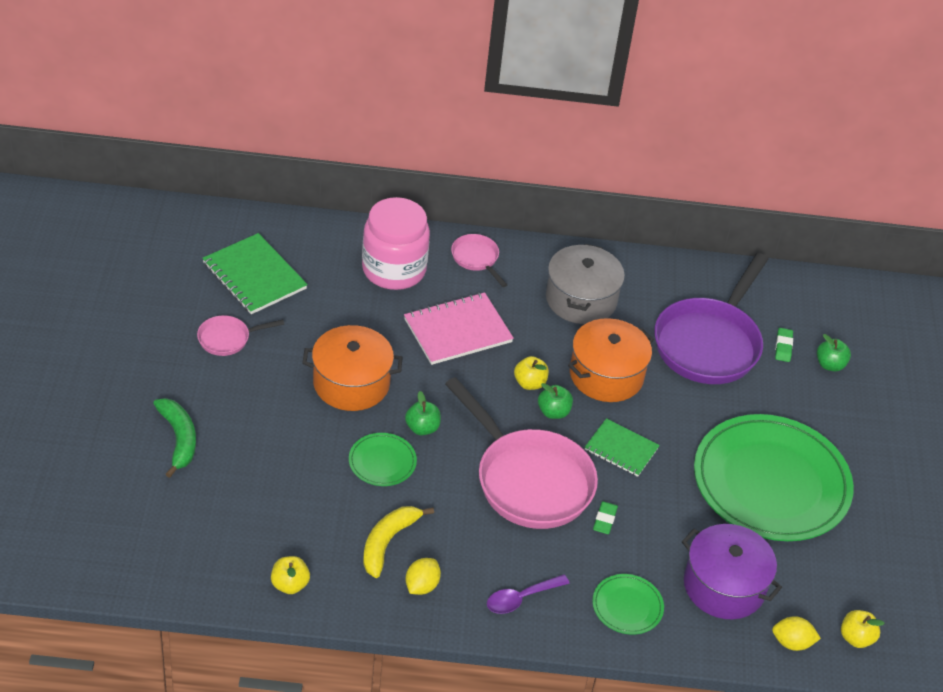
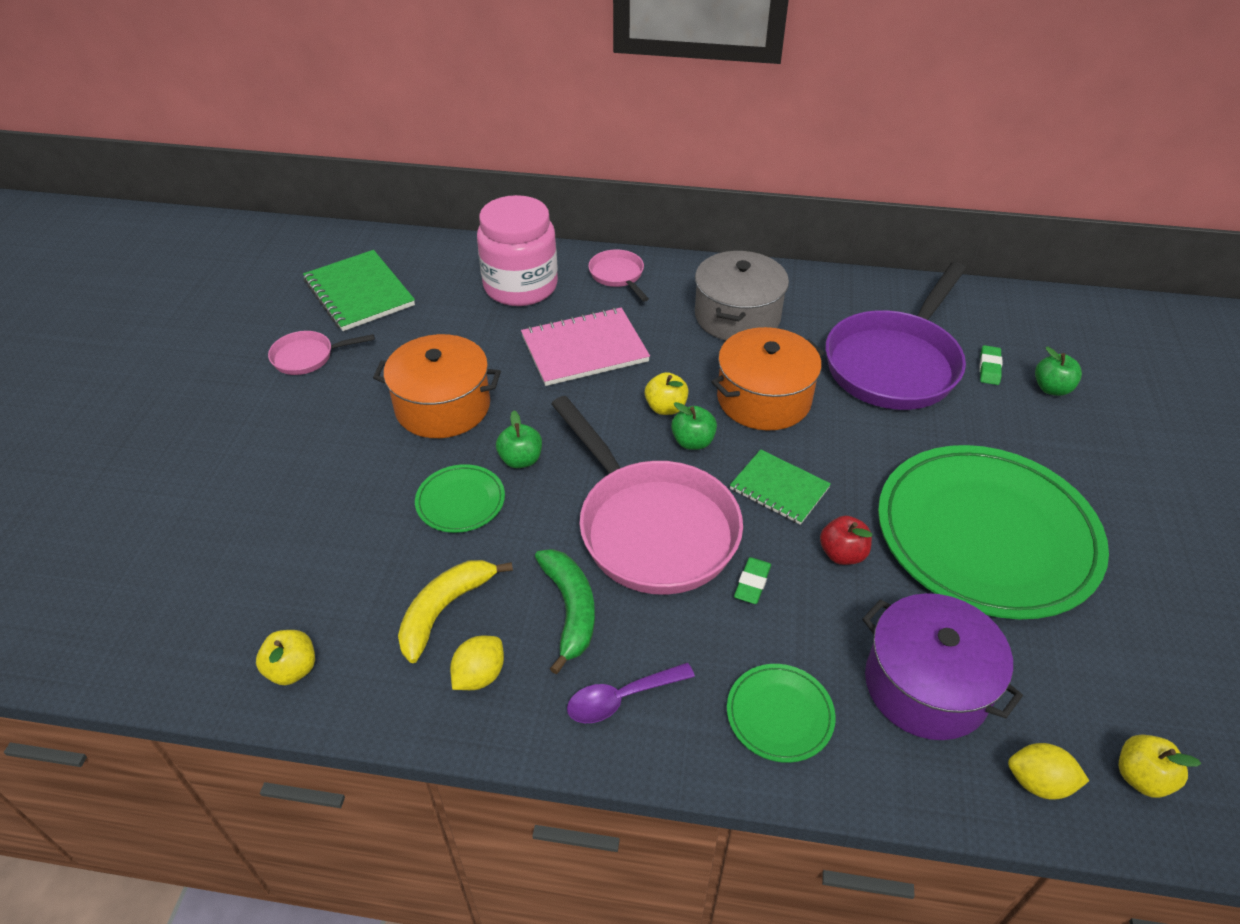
camera: 10 degrees right, 0 degrees up
green banana [153,398,196,478] -> green banana moved to [535,549,595,674]
none -> red apple [820,516,872,565]

